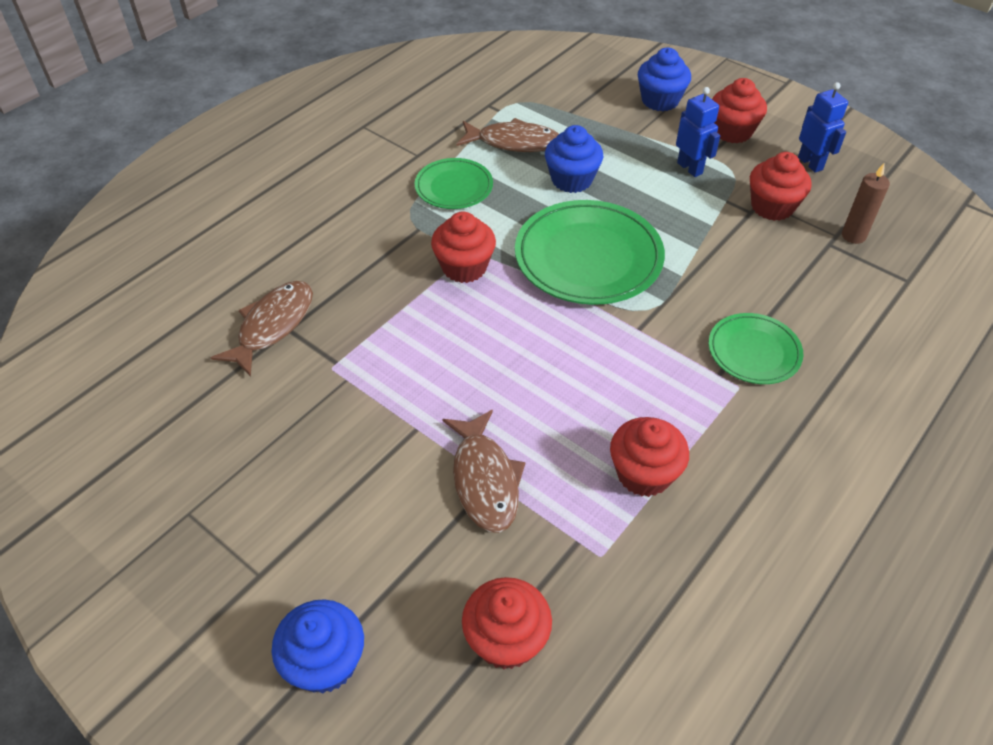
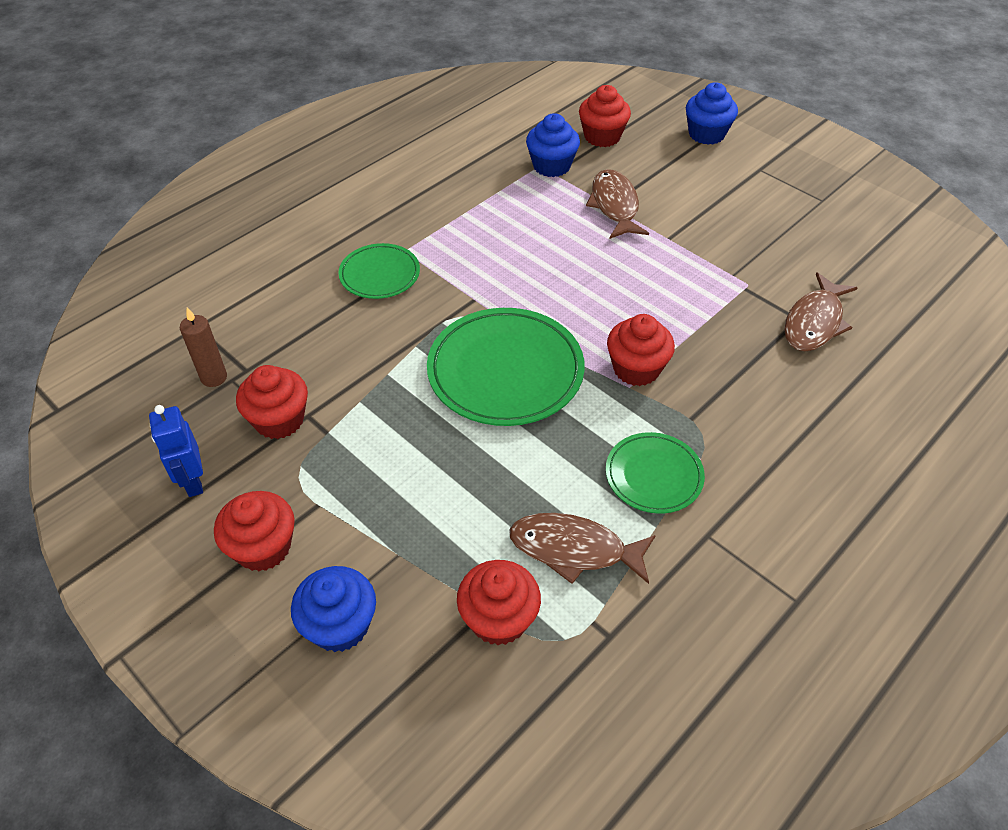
camera: 175 degrees left, 0 degrees up
blue cupcake [545,125,603,193] -> blue cupcake moved to [526,113,580,177]
red cupcake [610,417,689,497] -> red cupcake moved to [457,560,541,646]
blue robot [676,87,720,177] -> none

